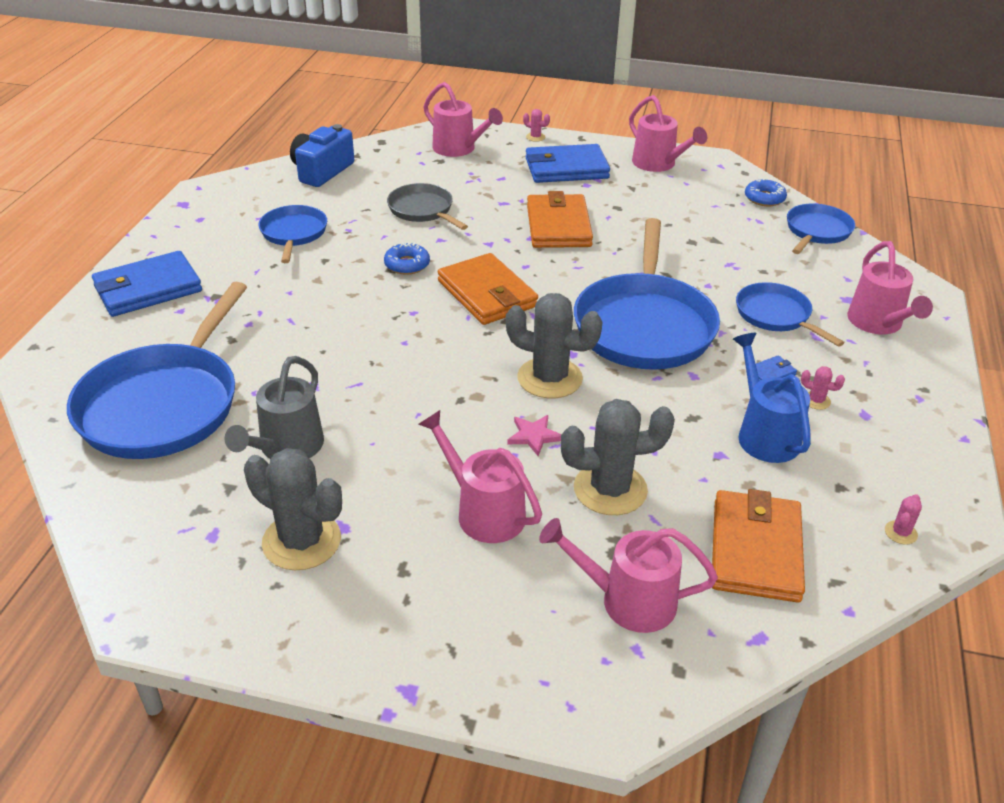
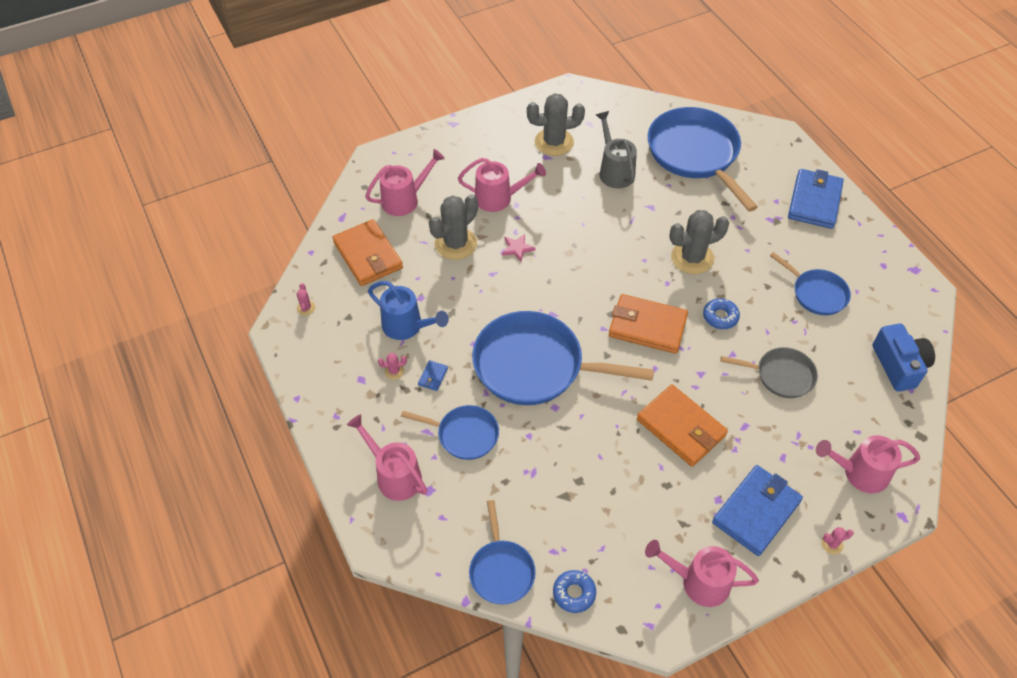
camera: 140 degrees right, 15 degrees up
grey cactus [506,293,603,398] -> grey cactus moved to [669,210,729,274]
blue pan [574,218,720,370] -> blue pan turned 45 degrees counterclockwise [472,311,654,405]

